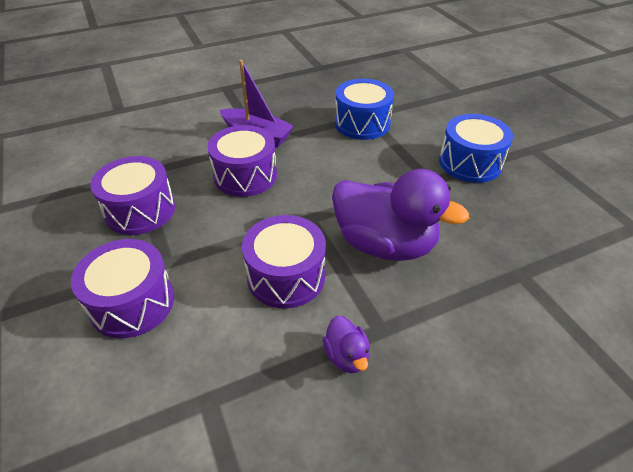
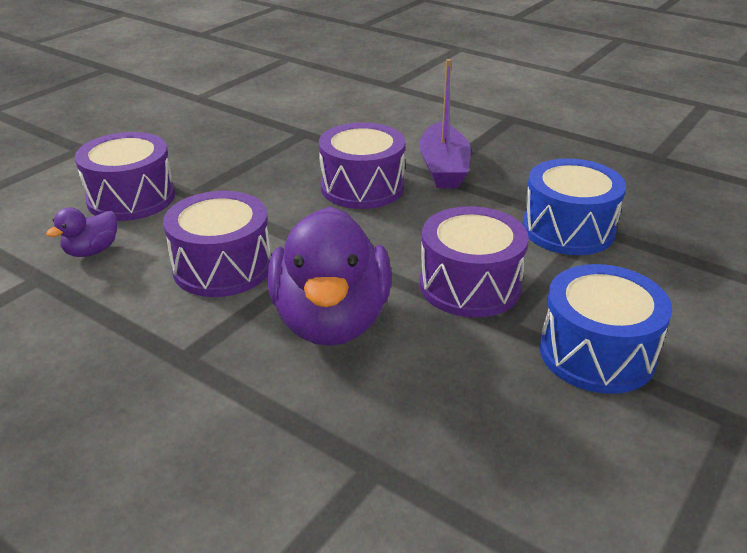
camera: 60 degrees right, 10 degrees down
purple drum [90,156,175,235] -> purple drum moved to [420,206,529,318]
purple duck [323,316,370,373] -> purple duck moved to [46,207,117,257]

